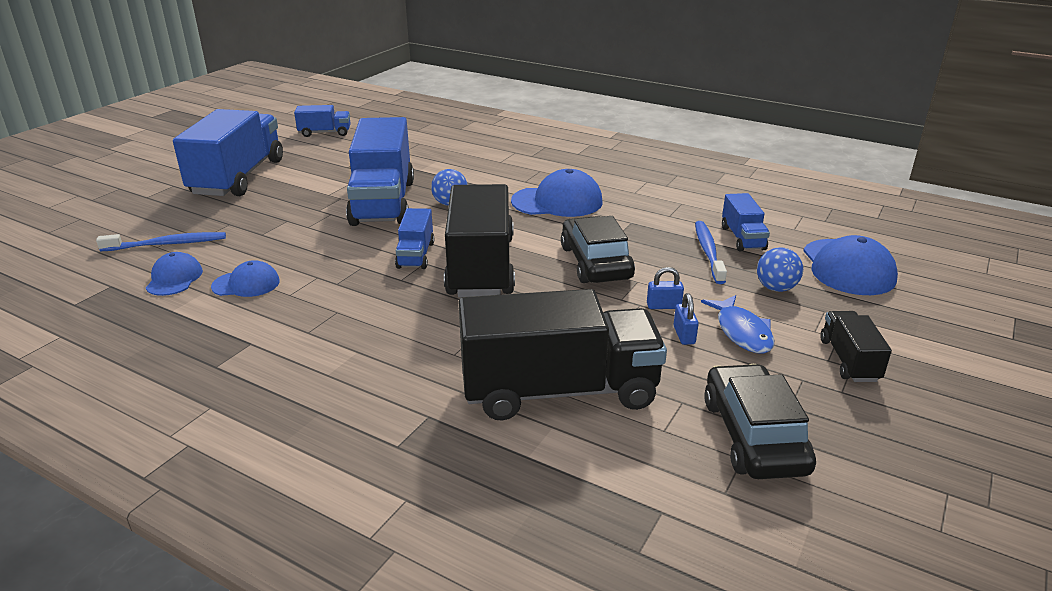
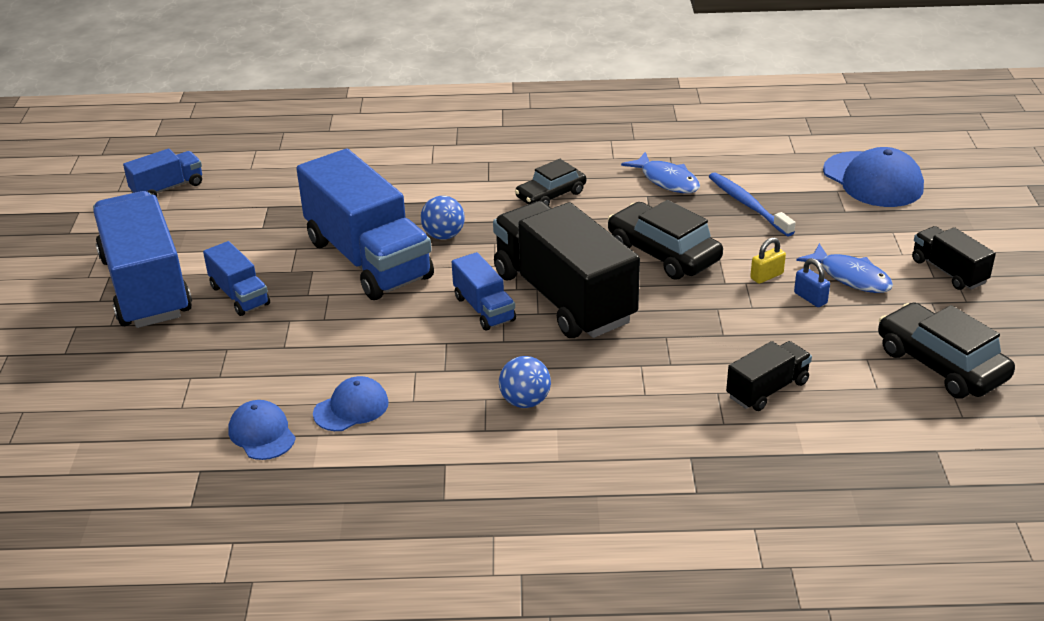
camera: 30 degrees left, 5 degrees up
blue toothbrush [96,232,226,251] -> none
black truck [459,289,667,421] -> black truck [726,341,812,411], size x0.47
blue cap [511,169,603,217] -> black car [515,159,586,206]
blue padlock [647,267,684,309] -> yellow padlock [750,237,786,284]
blue truck [722,193,770,252] -> blue truck moved to [203,241,270,316]
blue ball [757,247,803,292] -> blue ball moved to [499,356,551,408]
none -> blue fish [621,152,700,193]

